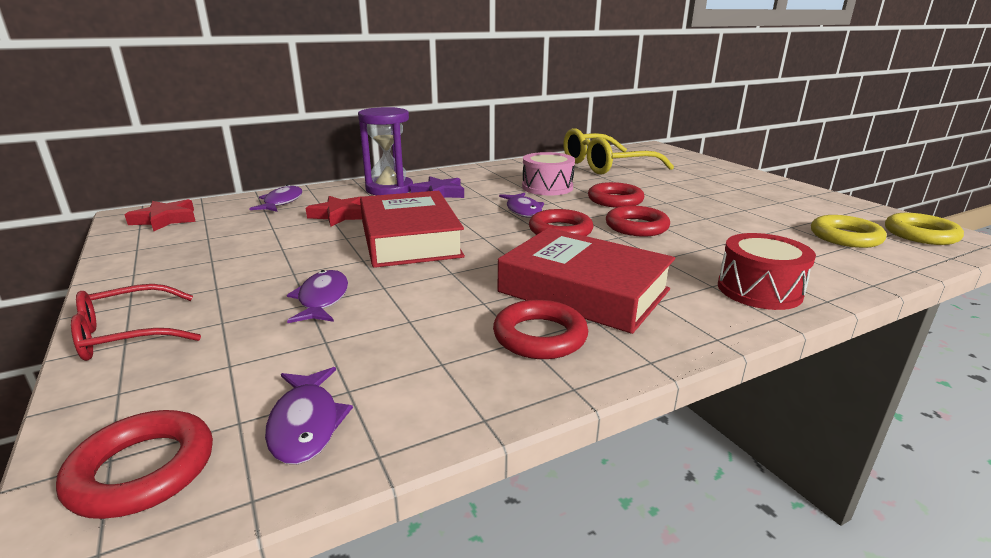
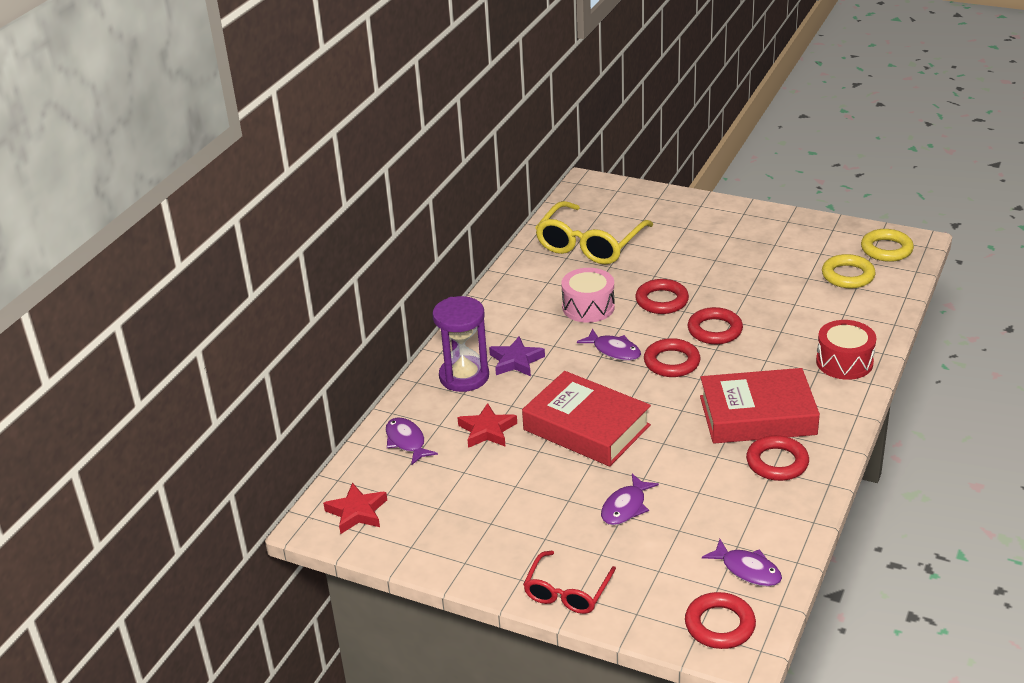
camera: 35 degrees left, 10 degrees up
purple fish [287,270,348,323] -> purple fish turned 105 degrees counterclockwise [601,474,659,525]

